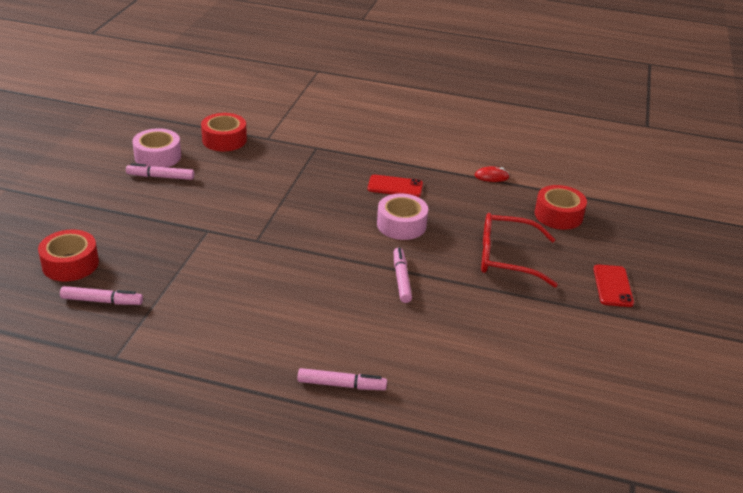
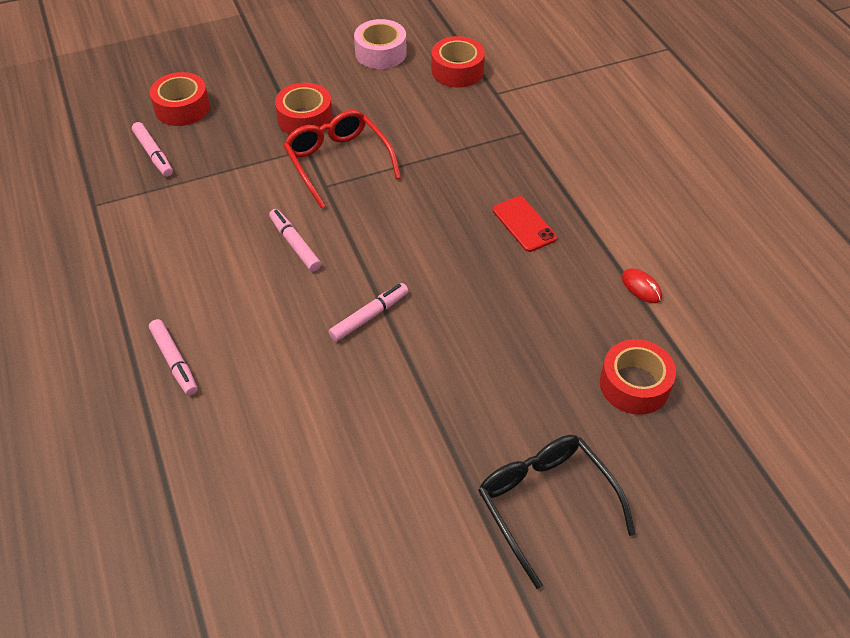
camera: 55 degrees right, 15 degrees up
pink marker [126,163,194,180] -> pink marker moved to [269,209,321,272]
pink tape [377,194,428,240] -> none
red glasses [481,213,558,288] -> red glasses moved to [283,110,401,209]
red phone [593,264,634,307] -> black glasses [478,435,636,589]
none -> red tape [275,83,333,135]

